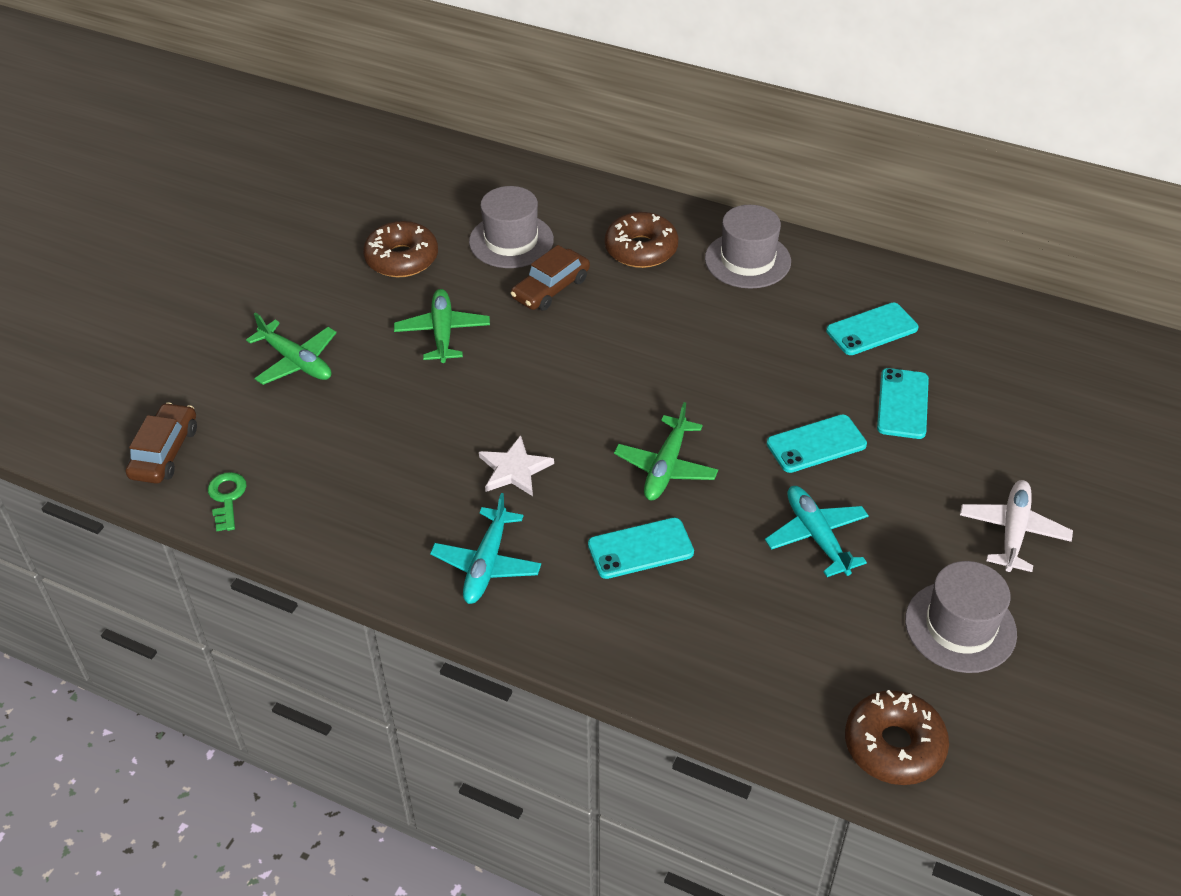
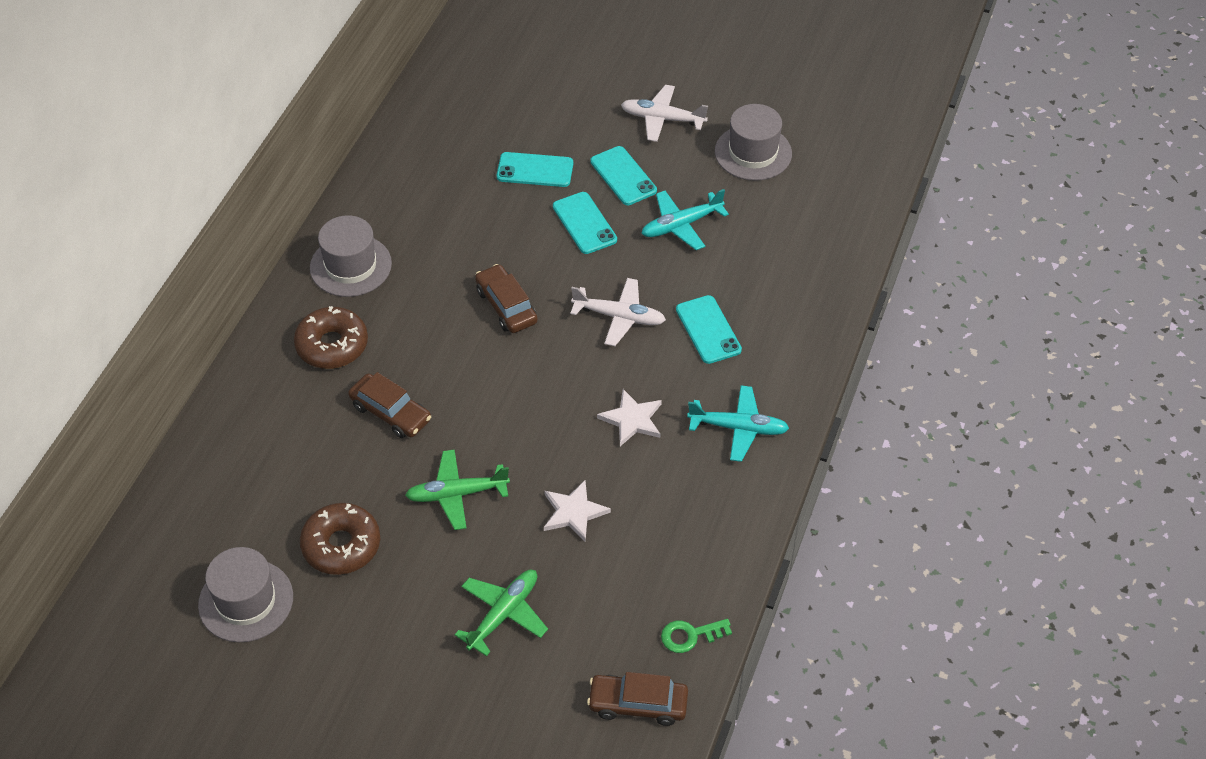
camera: 95 degrees left, 5 degrees up
grey hat [469,186,554,268] -> grey hat moved to [198,547,293,642]
green plane [614,402,718,500] -> white plane [570,278,666,346]
turquoise phone [826,303,918,355] -> turquoise phone moved to [590,146,657,205]
brown donut [845,690,949,785] -> none
none -> brown car [475,264,538,333]
none -> white star [544,480,611,542]

